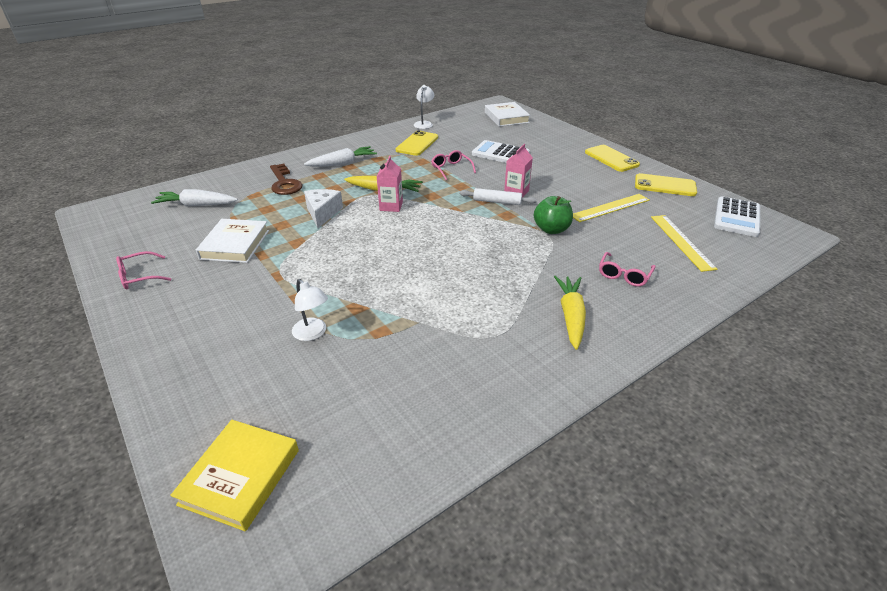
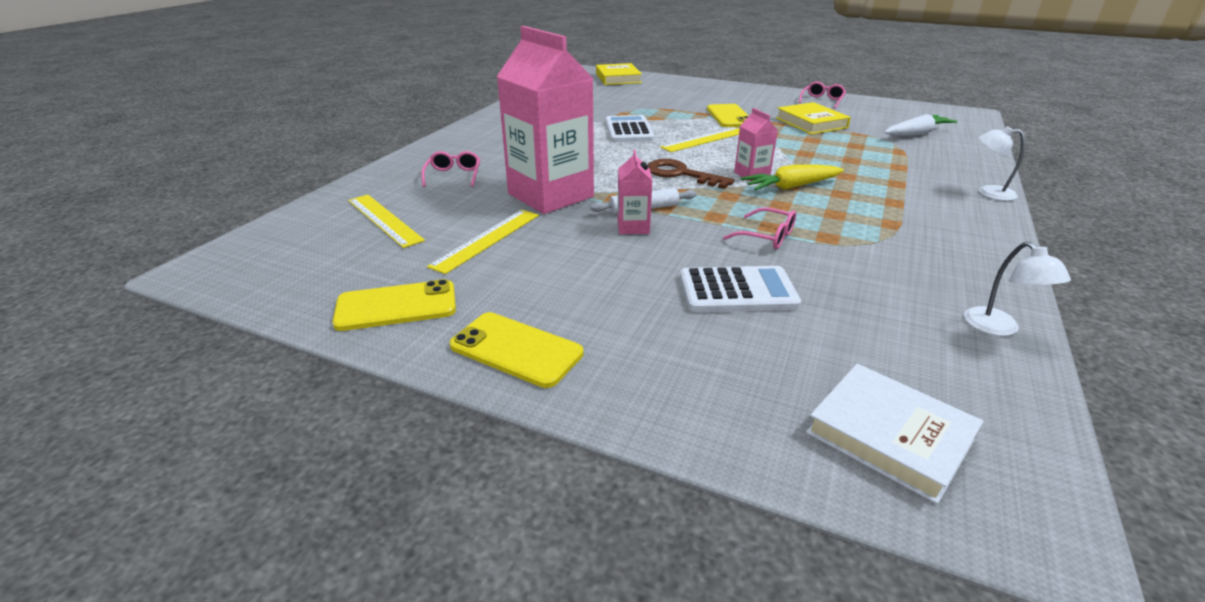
camera: 150 degrees right, 5 degrees down
white book [196,219,269,263] -> yellow book [776,102,851,134]
brown key [270,163,302,195] -> brown key moved to [648,159,734,189]
white lamp [292,279,328,341] -> white lamp moved to [979,126,1025,201]
white carrot [304,146,377,167] -> none
white cheese [304,189,343,228] -> none
yellow phone [395,130,438,156] -> yellow phone moved to [707,104,749,127]
green apple [534,196,573,234] -> pink carton [497,26,594,214]
yellow carrot [554,276,586,350] -> none
white calculator [714,196,760,237] -> white calculator moved to [606,115,654,142]
none -> yellow ruler [660,127,740,152]

